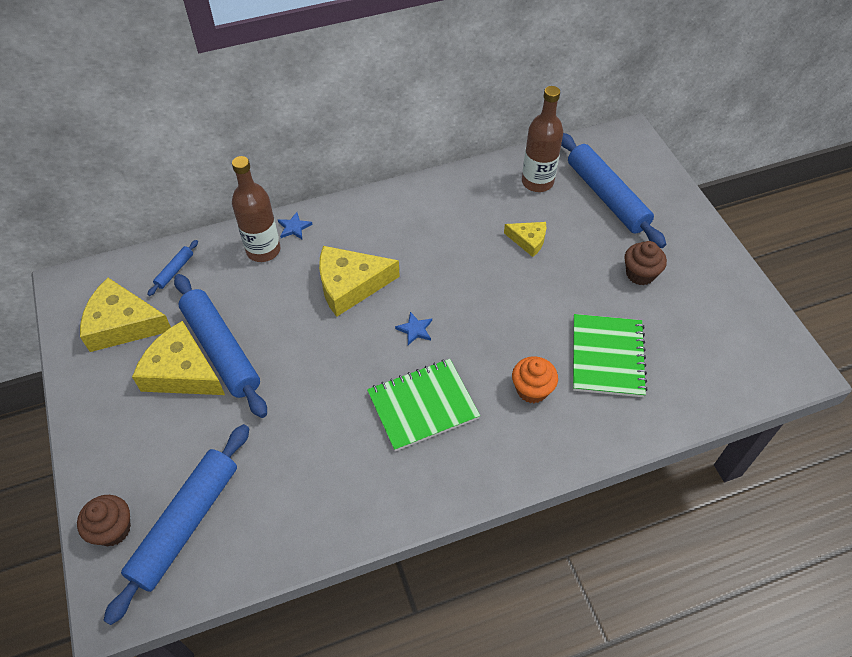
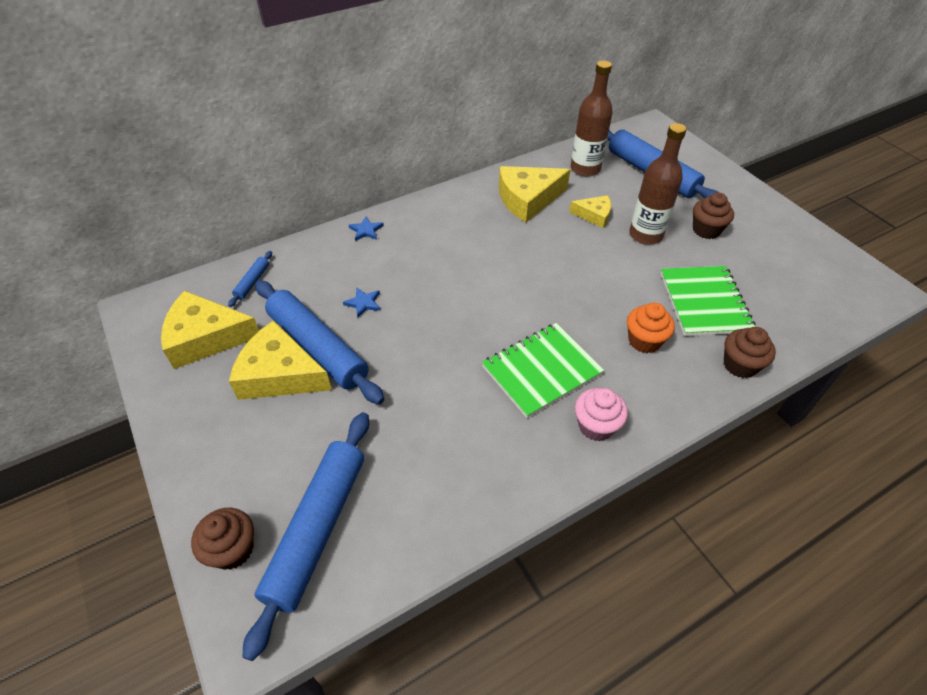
camera: 10 degrees left, 5 degrees down
brown bottle [232,156,280,262] -> brown bottle moved to [629,123,687,245]
yellow cheese [319,246,400,317] -> yellow cheese moved to [499,166,571,222]
blue star [395,312,432,345] -> blue star moved to [343,288,381,318]
none -> pink cupcake [575,388,628,441]
none -> brown cupcake [724,327,776,378]

